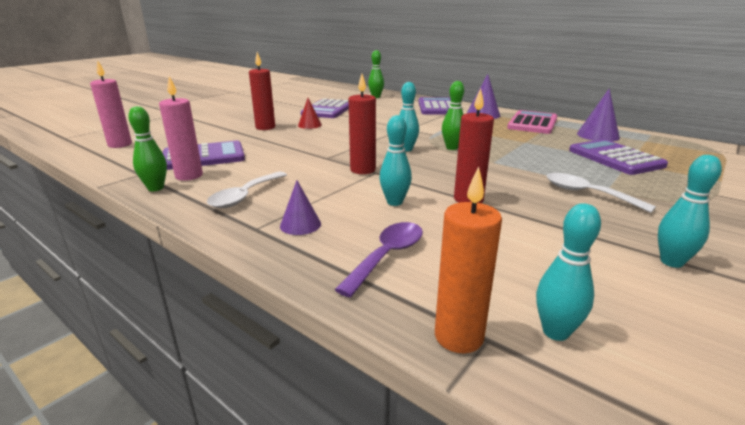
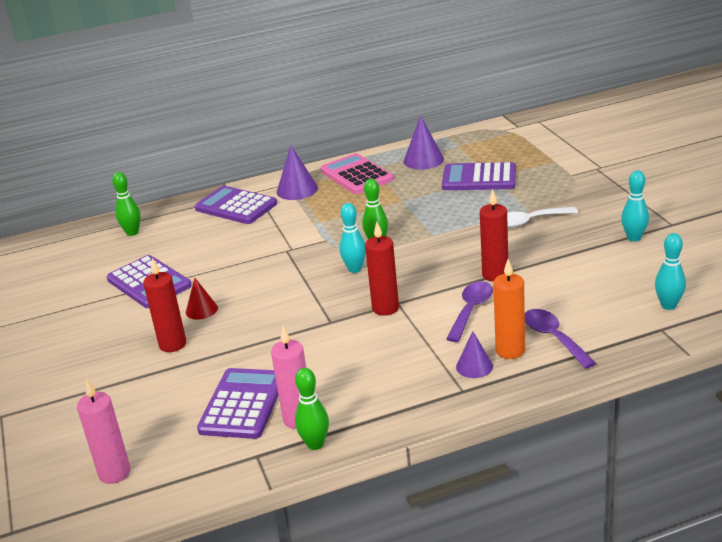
camera: 55 degrees left, 5 degrees up
white spoon [207,171,287,208] -> none
turquoise bowling pin [379,115,412,206] -> purple spoon [446,281,493,342]
orange candle [435,167,502,353] -> orange candle moved to [493,259,525,359]

